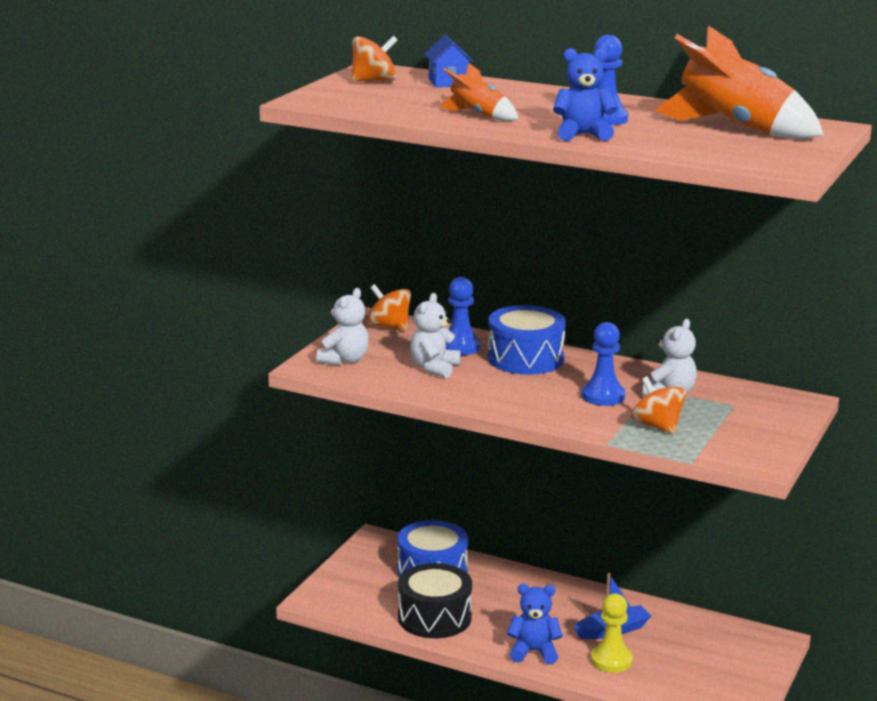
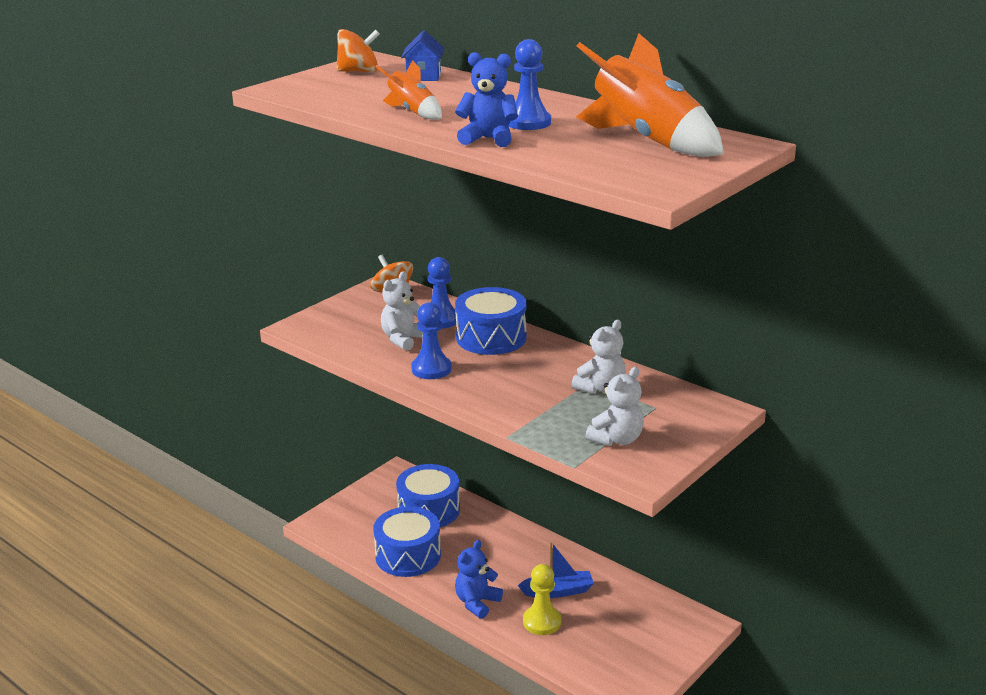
camera: 15 degrees right, 5 degrees up
white teddy bear [317,288,369,365] -> white teddy bear moved to [586,367,644,446]
black drum [398,563,472,638] -> blue drum [373,506,441,577]
blue teddy bear [507,584,563,664] -> blue teddy bear turned 75 degrees counterclockwise [455,540,503,619]
blue pawn [582,322,625,406] -> blue pawn moved to [411,302,452,379]
orange spinning top [631,376,686,434] -> none

